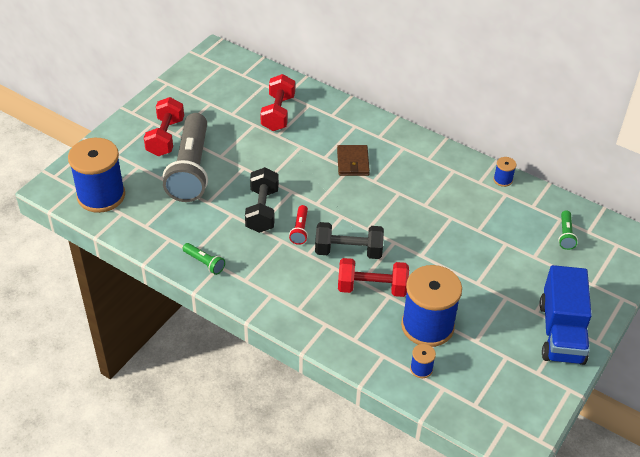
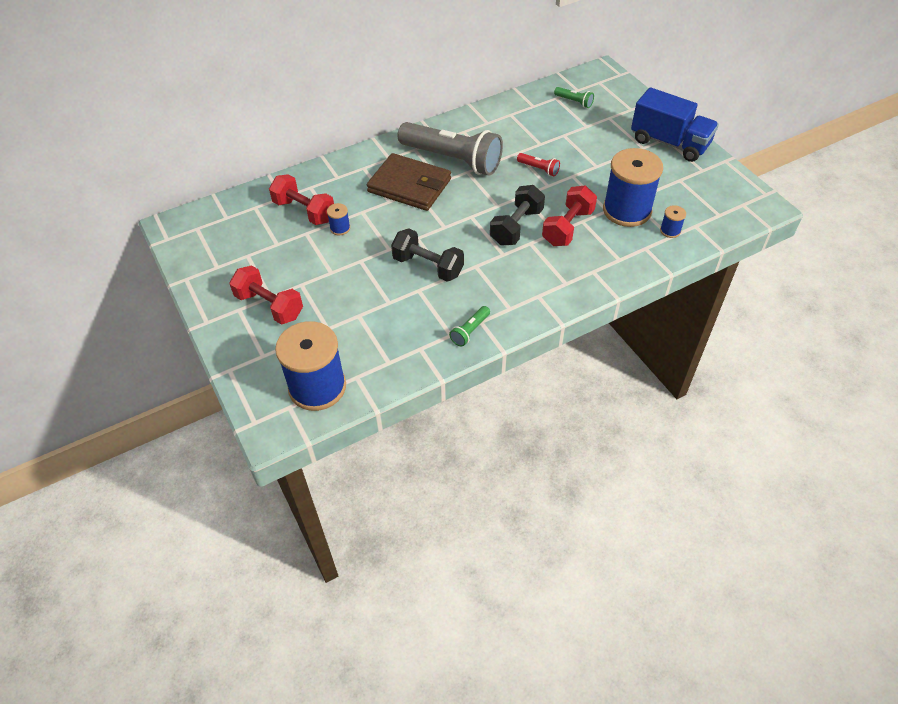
camera: 60 degrees left, 5 degrees up
grey flashlight [163,113,208,202] -> grey flashlight moved to [398,122,503,176]
green flashlight [182,243,225,275] -> green flashlight turned 150 degrees clockwise [449,306,490,347]
red flashlight [289,205,308,245] -> red flashlight moved to [517,153,560,176]
brown wallet [337,145,370,176] -> brown wallet [367,153,451,211], size x1.73
blue spool [493,157,516,187] -> blue spool moved to [327,203,350,235]

